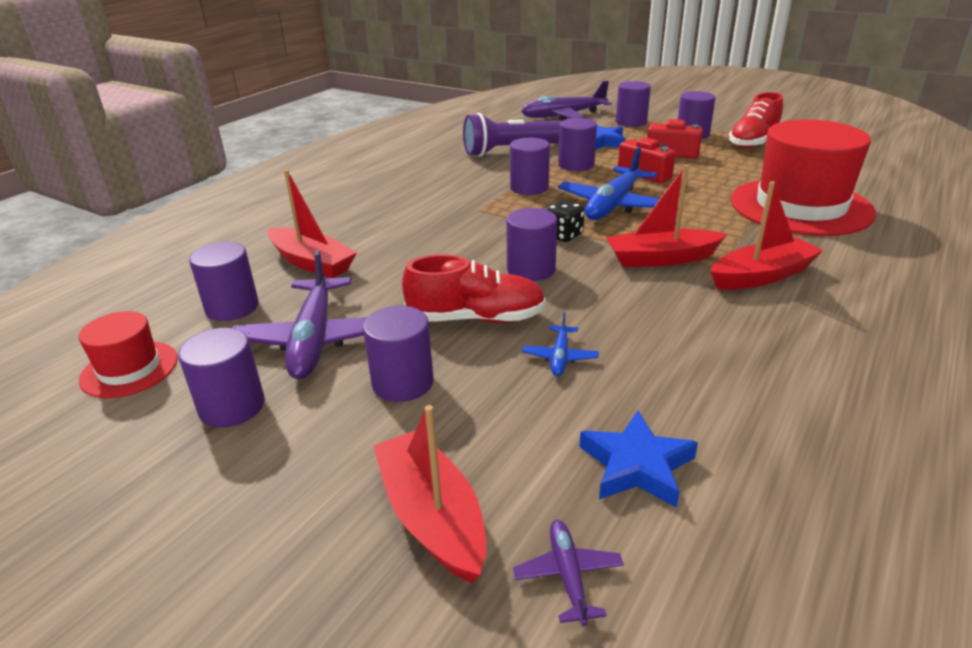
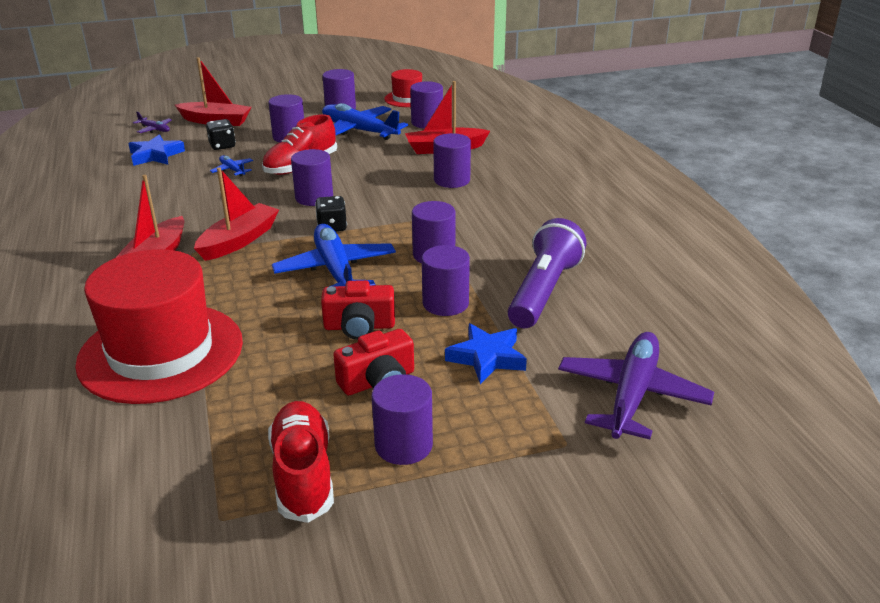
camera: 130 degrees right, 0 degrees up
purple plane [232,250,367,380] -> blue plane [322,103,408,140]
purple cylinder [616,81,651,127] -> purple cylinder moved to [433,133,471,188]
none -> black dice [206,119,236,150]

